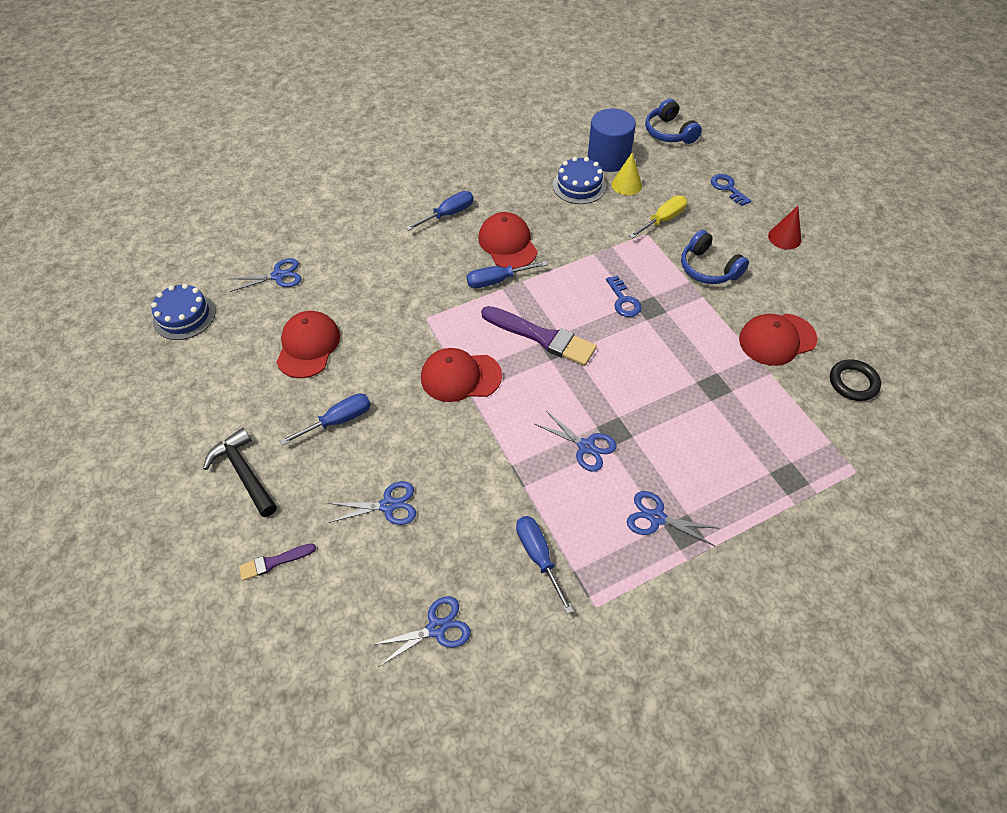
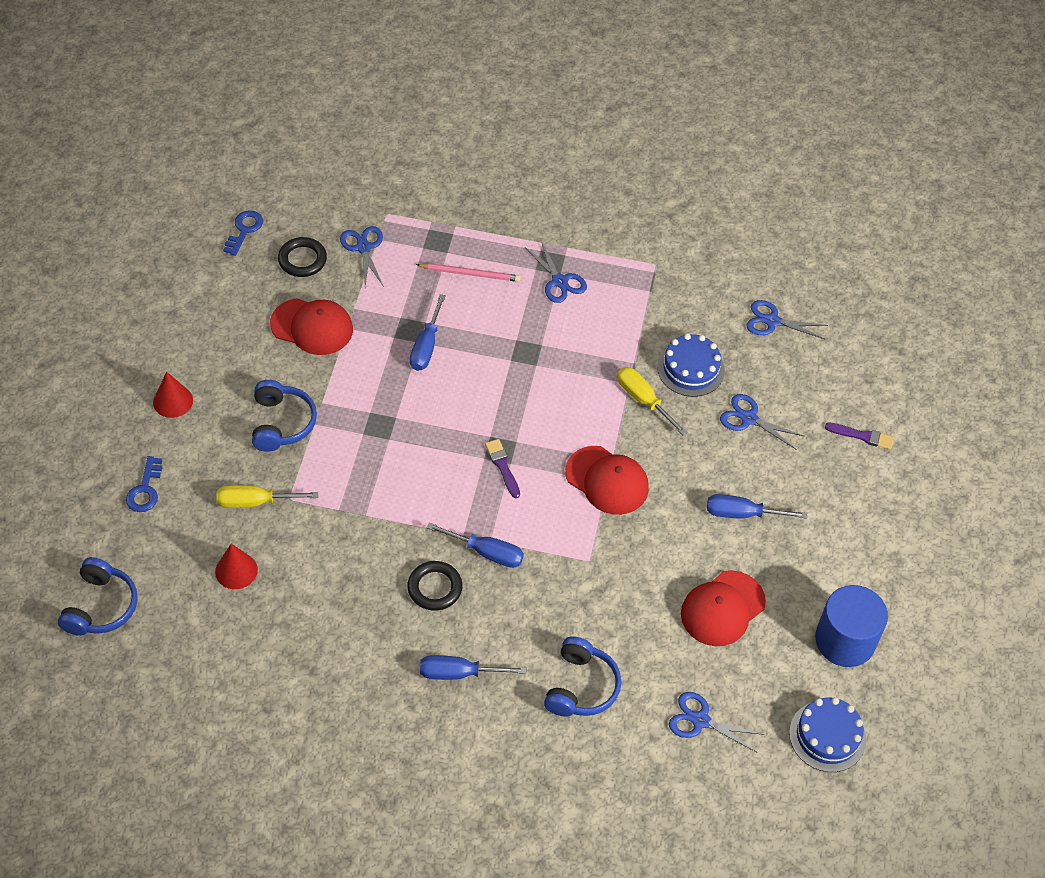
camera: 145 degrees left, 0 degrees up
black hammer [203,428,277,517] -> none
red cap [478,212,538,269] -> black ring [407,561,463,611]
purple brush [481,306,597,366] -> purple brush [485,439,520,498], size x0.51
blue screwdriver [516,516,574,614] -> blue screwdriver moved to [410,294,446,371]
blue scissors [535,410,617,472] -> blue scissors moved to [340,226,384,287]
blue cake [553,157,606,204] -> blue cake moved to [657,333,725,397]
blue cylinder [588,108,636,172] -> blue cylinder moved to [815,585,888,667]
blue key [606,275,642,317] -> blue key moved to [223,210,263,256]
yellow cone [612,153,642,195] -> red cone [215,544,258,589]
none -> pink pencil [416,263,521,282]
none -> blue headphones [544,636,621,717]
none -> yellow screwdriver [617,367,687,435]

